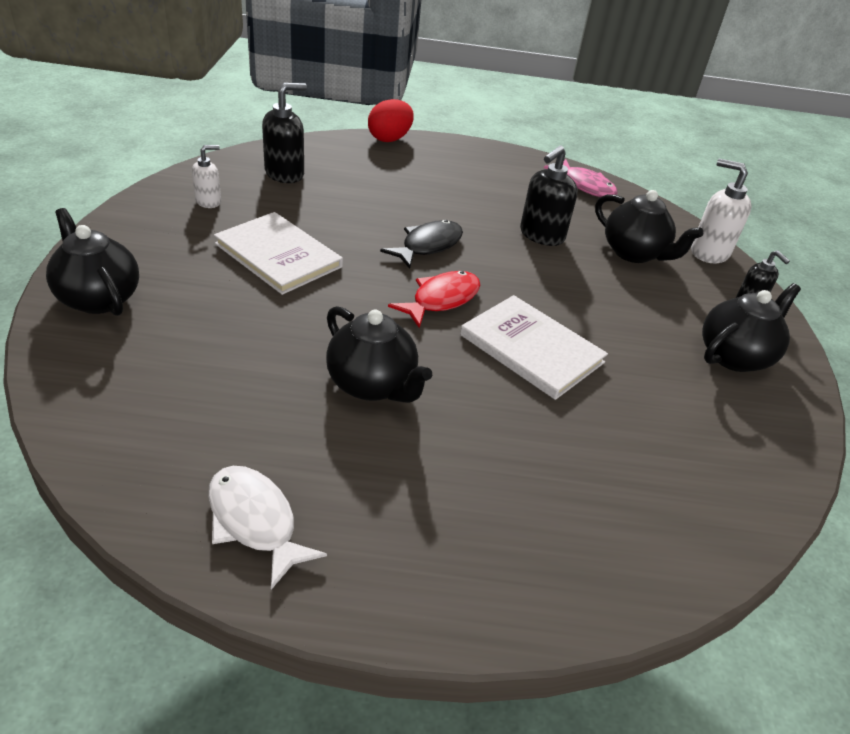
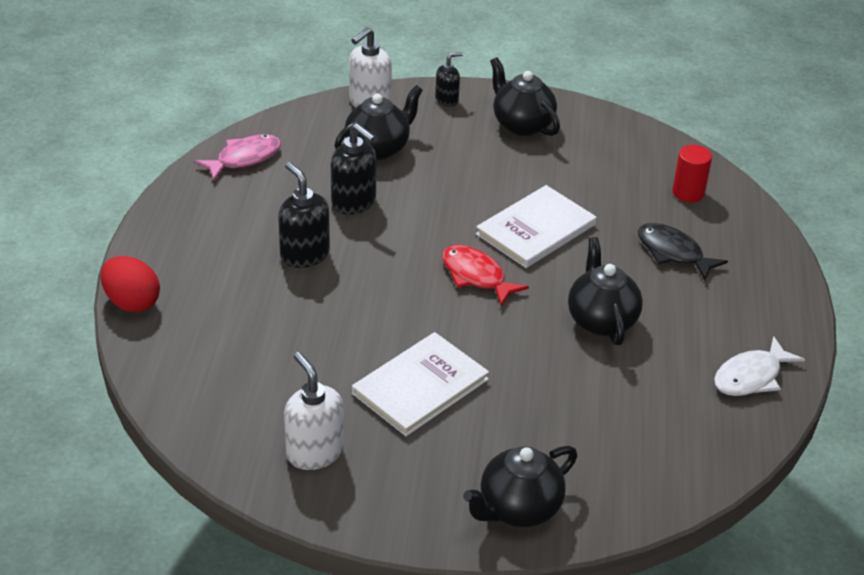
camera: 85 degrees left, 0 degrees up
white soap dispenser [192,145,221,208] -> white soap dispenser [284,352,344,470], size x1.64
black soap dispenser [262,83,307,183] -> black soap dispenser moved to [278,162,330,268]
black teapot [326,306,432,403] -> black teapot turned 60 degrees counterclockwise [568,237,643,345]
black fish [380,220,463,269] -> black fish moved to [638,223,728,281]
none -> red cylinder [672,145,712,203]

